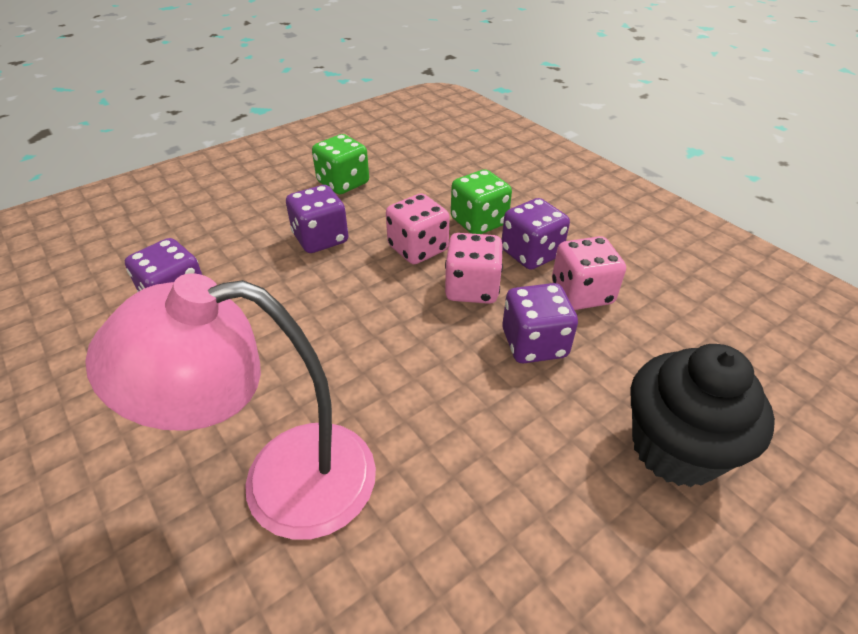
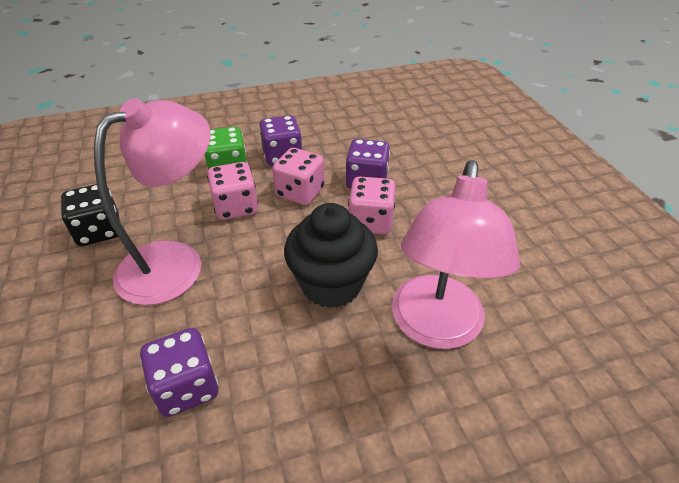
camera: 70 degrees left, 0 degrees up
purple dice [286,185,348,253] -> pink lamp [94,98,211,305]
green dice [312,134,369,194] -> black dice [61,184,120,246]
pink dice [552,236,626,310] -> pink dice moved to [348,176,396,234]
black cupcake [630,344,775,487] -> black cupcake moved to [284,203,378,308]

